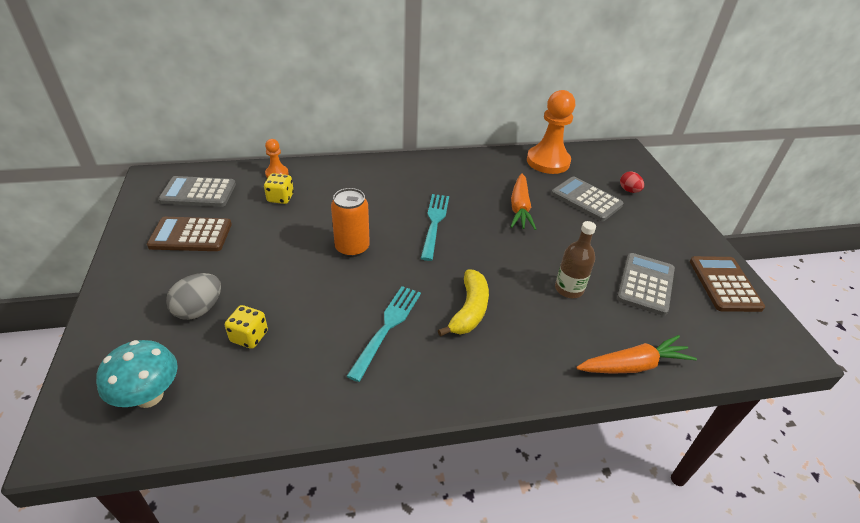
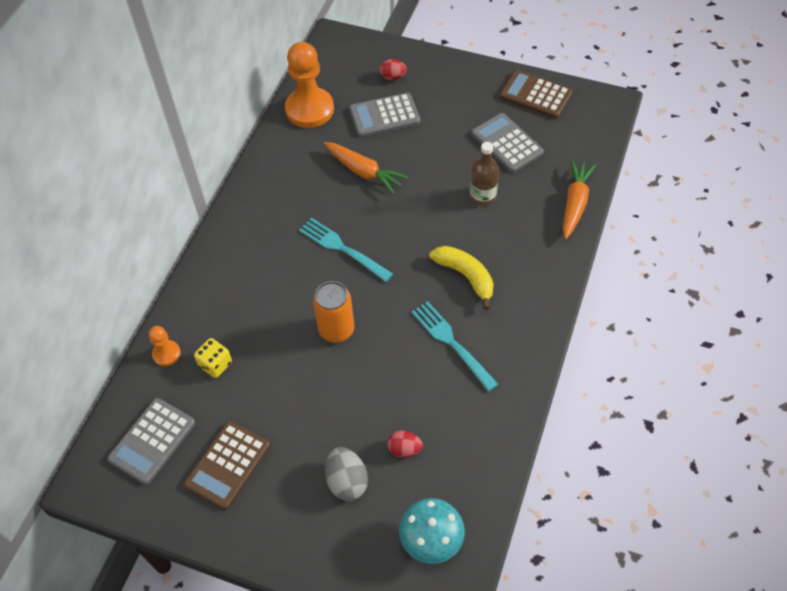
camera: 55 degrees left, 15 degrees up
yellow dice [225,305,268,349] -> red egg [387,431,423,458]

